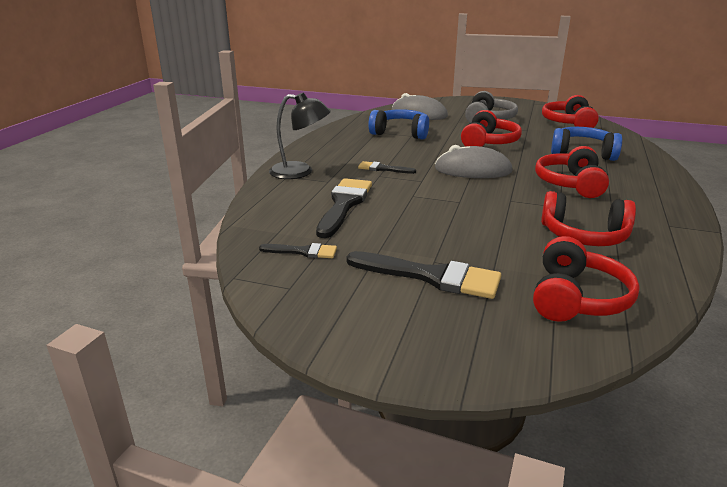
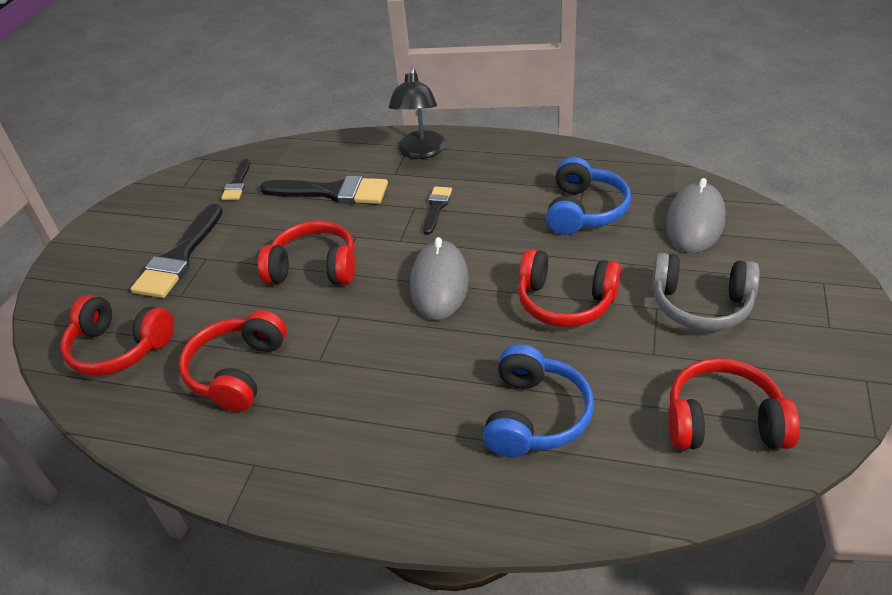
camera: 90 degrees right, 15 degrees up
red headphones [535,146,609,198] -> red headphones moved to [258,220,355,285]

